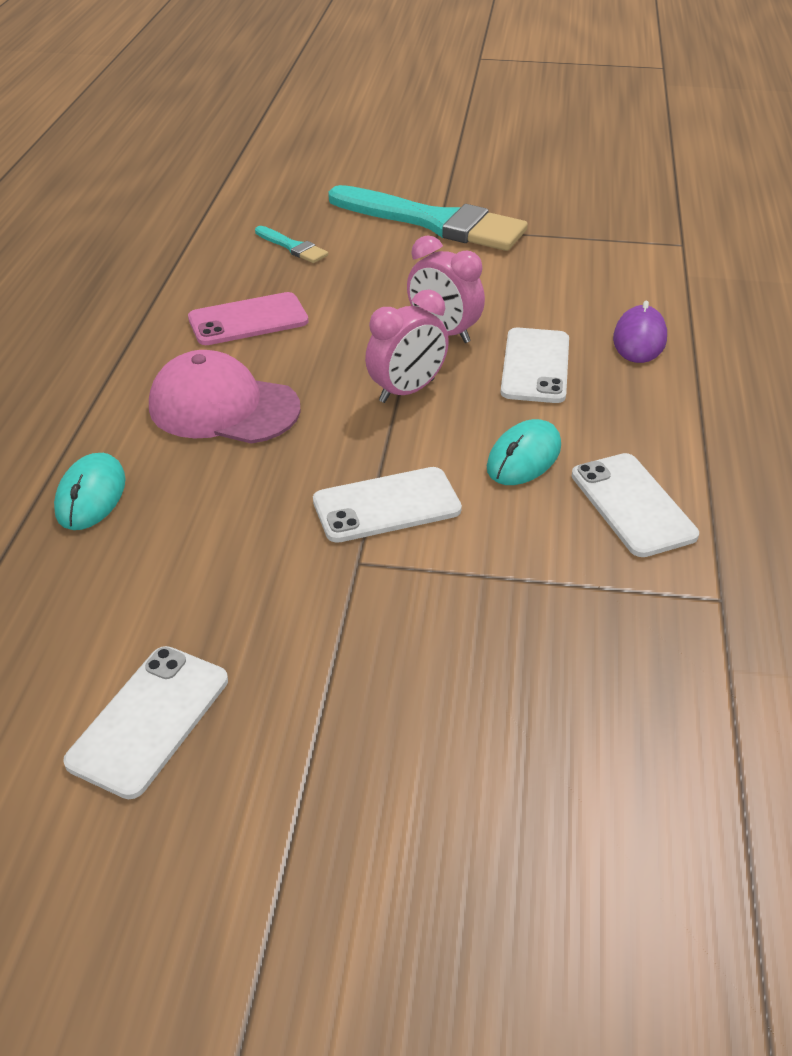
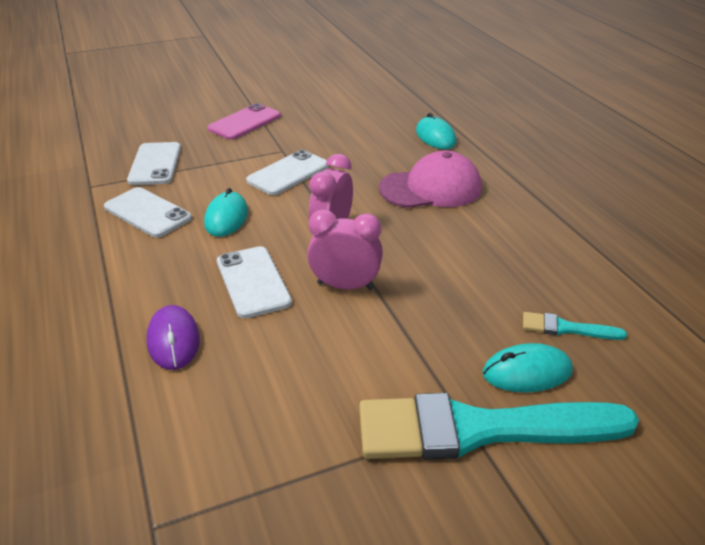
camera: 150 degrees right, 5 degrees down
white phone [63,646,228,799] -> white phone moved to [127,142,181,185]
pink phone [188,292,308,345] -> pink phone moved to [207,103,281,140]
none -> turquoise mouse [483,343,573,392]

